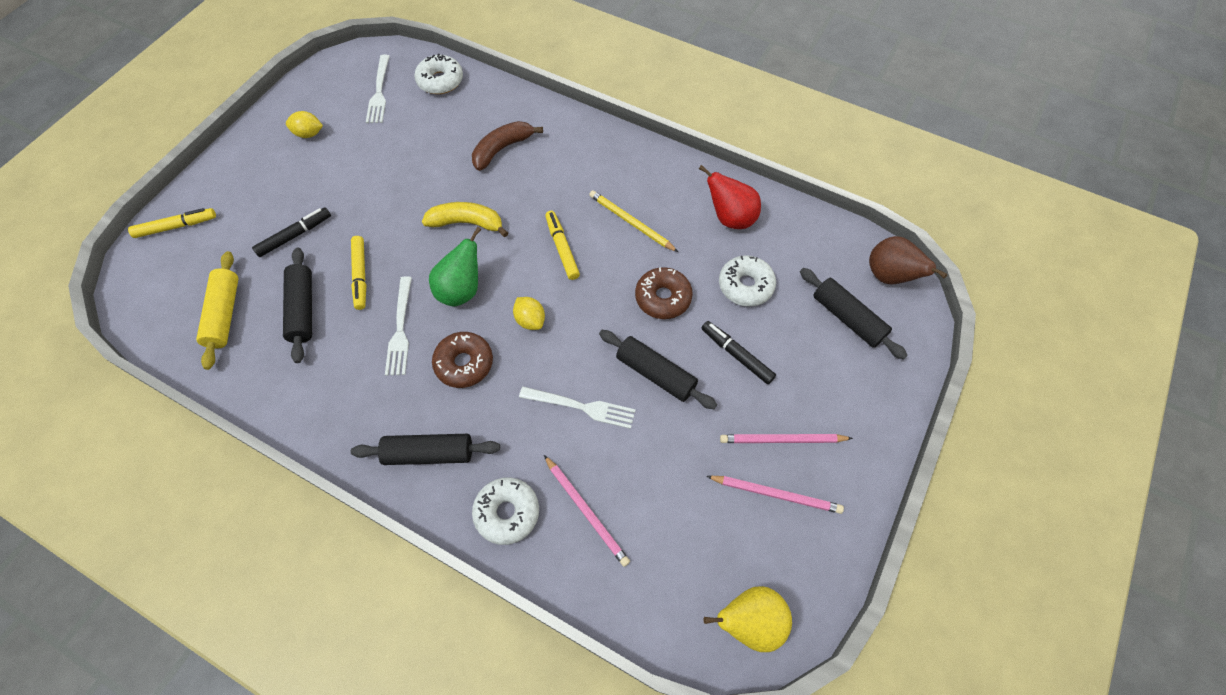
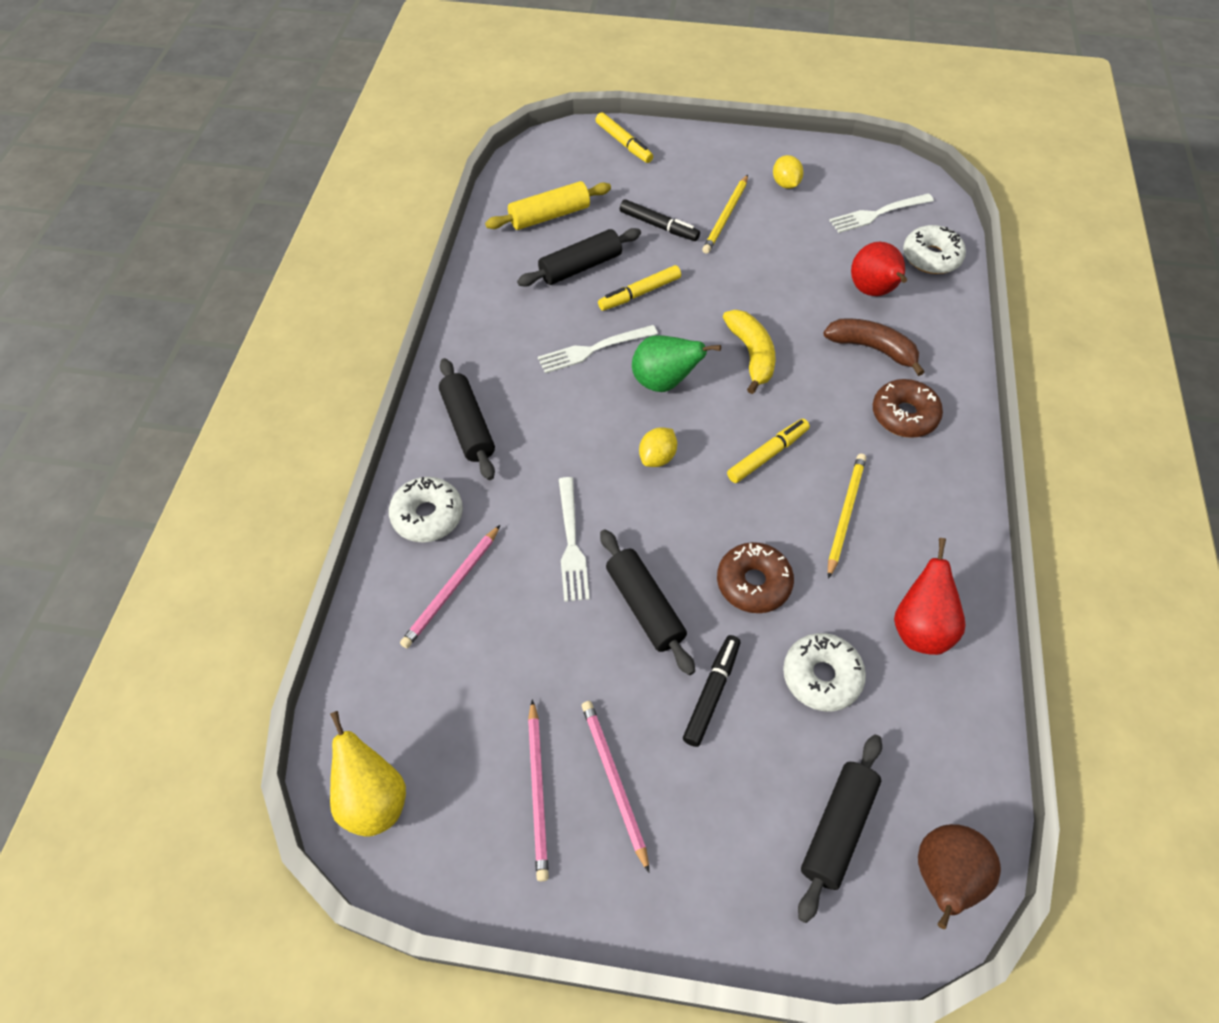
camera: 70 degrees right, 5 degrees down
brown donut [432,332,493,388] -> brown donut moved to [873,379,943,438]
black rolling pin [599,330,717,409] -> black rolling pin turned 45 degrees counterclockwise [600,529,695,675]
none -> yellow pencil [702,175,748,254]
none -> red pear [851,242,907,296]

